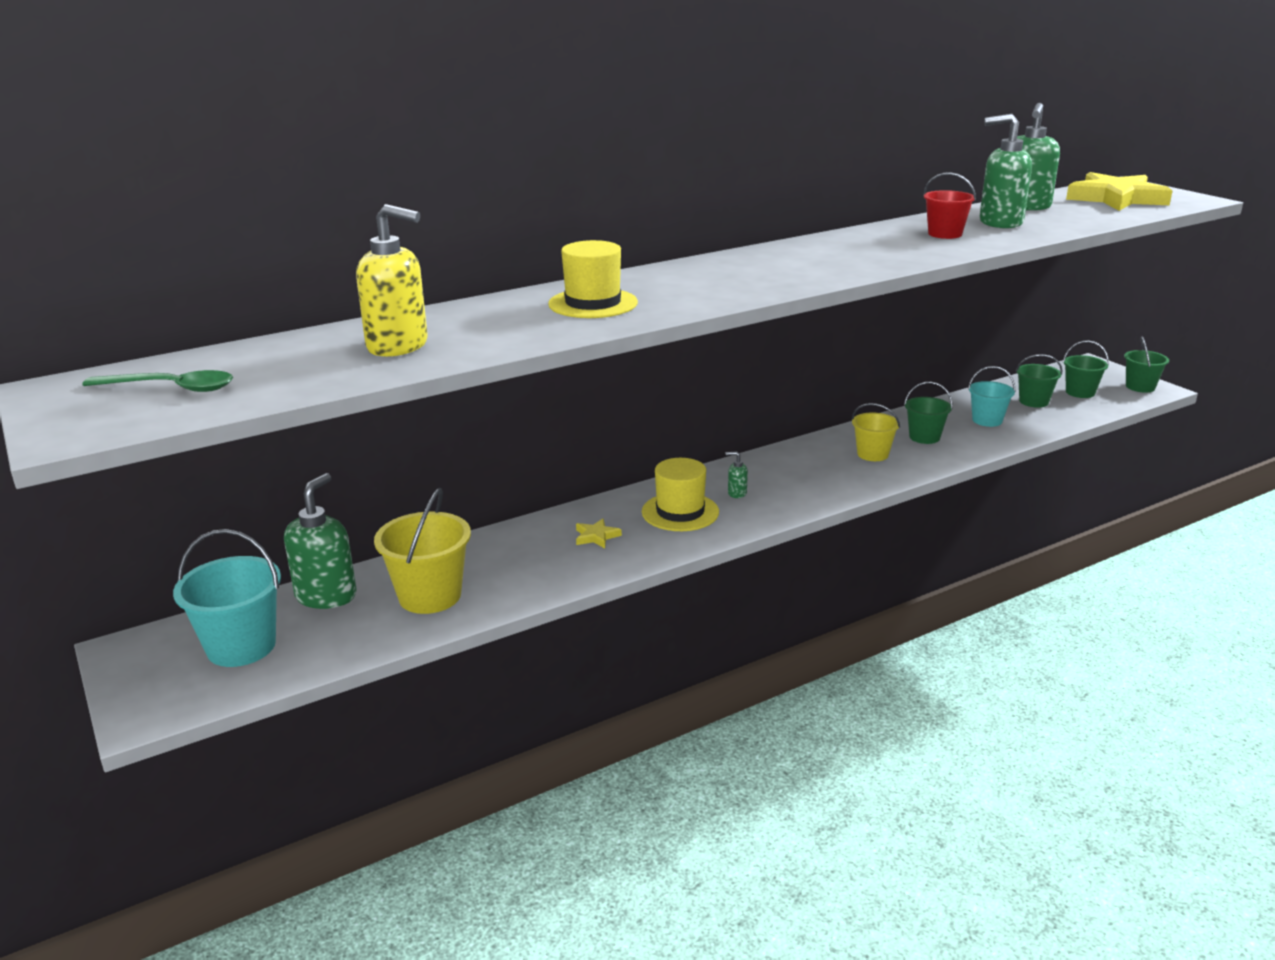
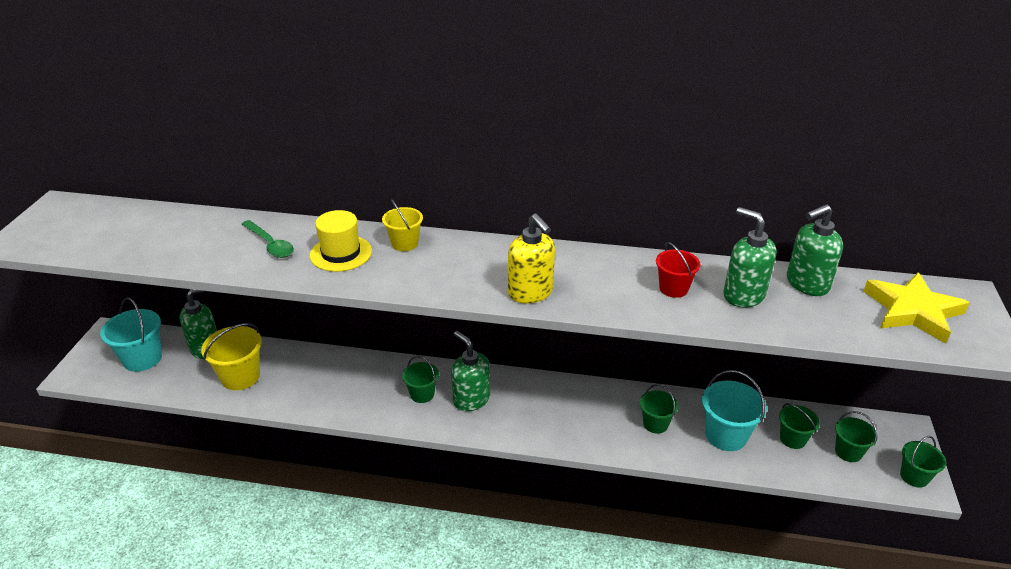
camera: 40 degrees right, 10 degrees up
green spoon [82,370,233,392] -> green spoon moved to [241,220,294,258]
yellow soap dispenser [356,204,427,357] -> yellow soap dispenser moved to [508,213,555,304]
yellow star [576,518,622,548] -> none
yellow hat [642,458,719,531] -> green bucket [402,356,439,403]
green soap dispenser [726,451,748,498] -> green soap dispenser [451,331,490,411], size x2.32
yellow bucket [852,403,900,461] -> yellow bucket moved to [382,199,423,251]
turquoise bucket [968,366,1015,427] -> turquoise bucket [702,370,767,451], size x1.61

